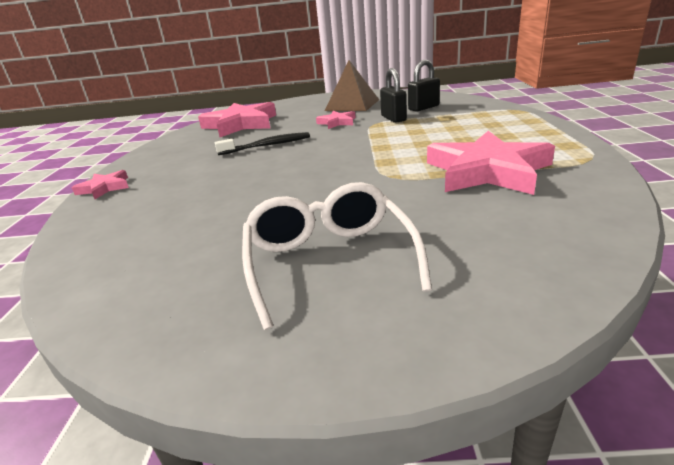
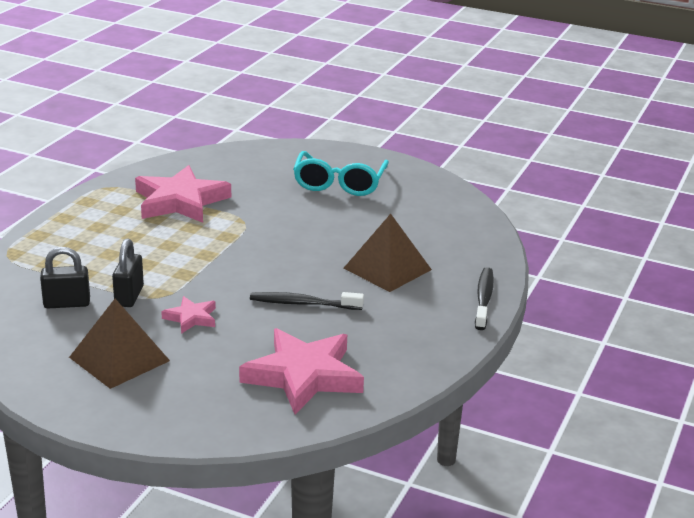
camera: 160 degrees left, 0 degrees up
pink star [72,170,129,199] -> black toothbrush [475,267,494,330]
white glasses [242,182,432,330] -> turquoise glasses [293,151,389,196]
none -> brown pyramid [344,214,432,292]

